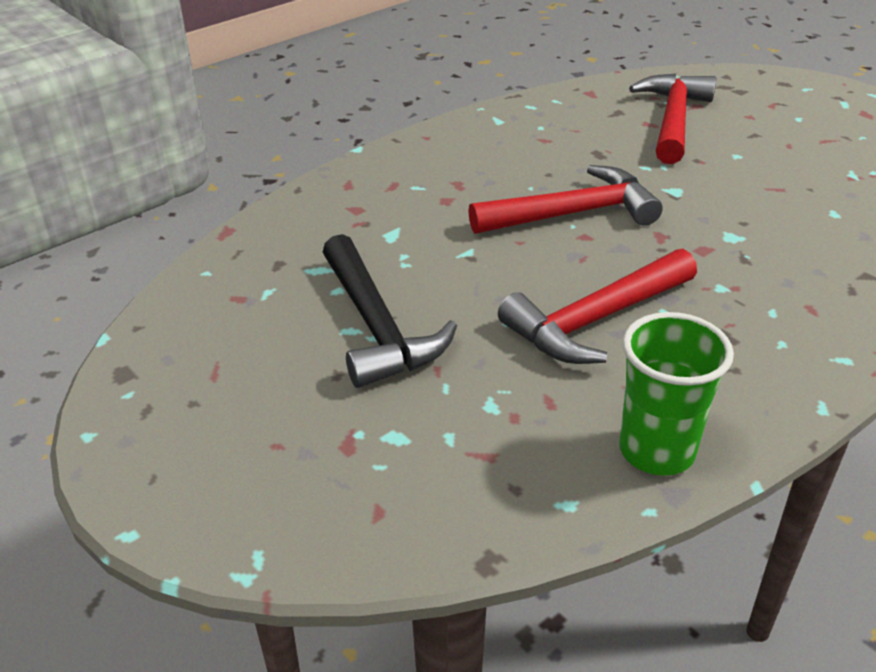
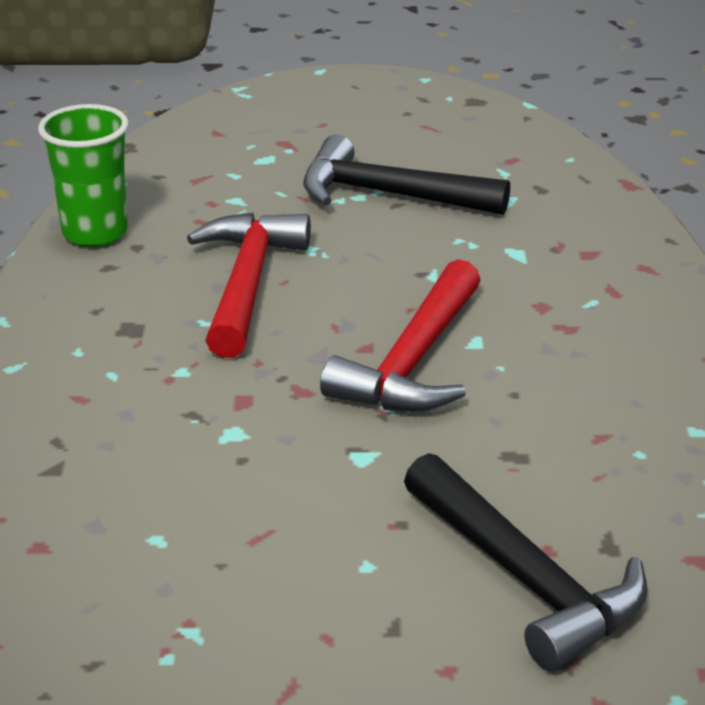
camera: 130 degrees right, 5 degrees down
red hammer [629,73,716,164] -> black hammer [404,453,648,671]

